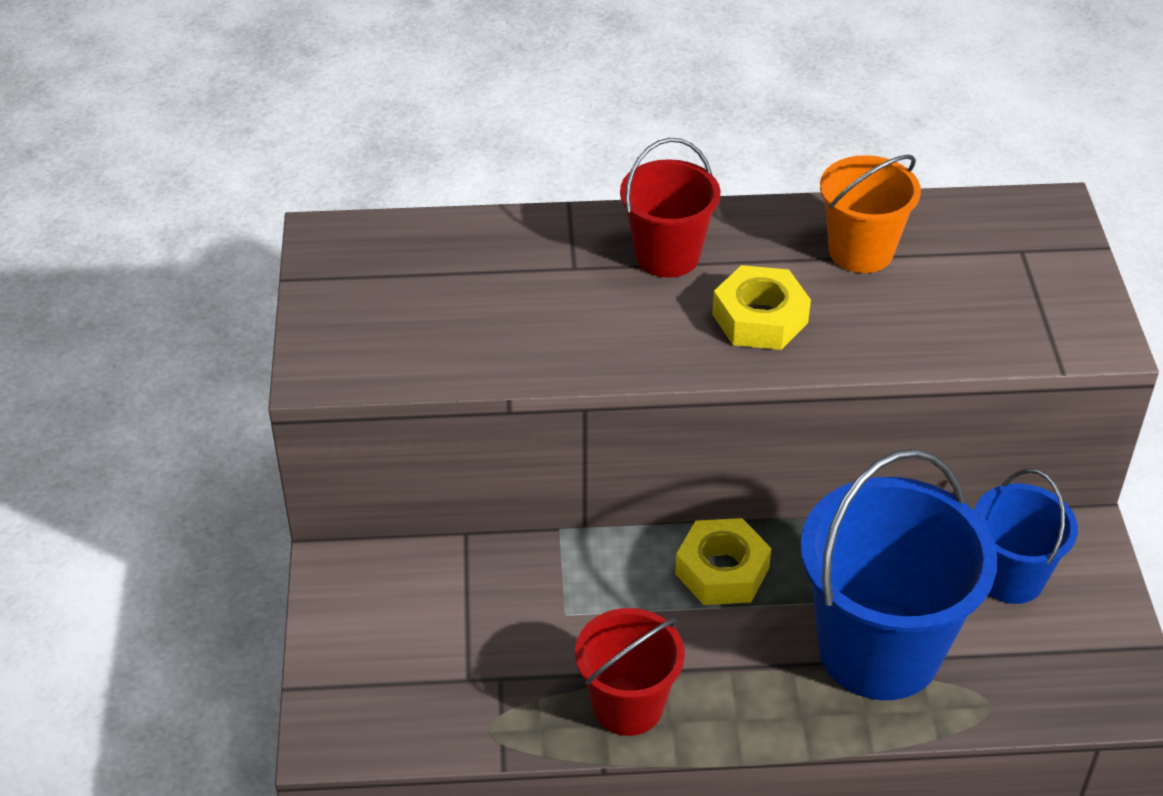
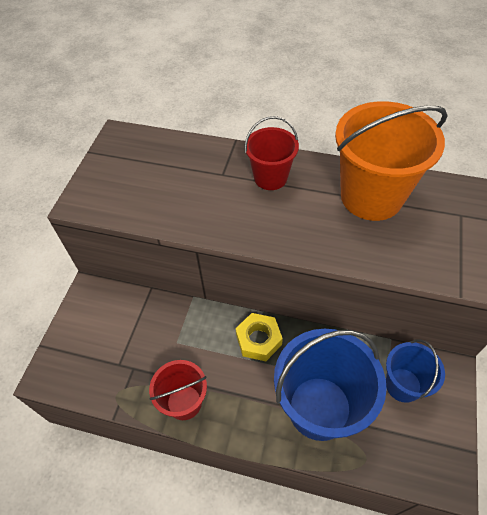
camera: 20 degrees right, 10 degrees up
yellow nut [712,265,811,350] -> none
orange bucket [820,155,921,273] -> orange bucket [335,101,448,221], size x1.77

